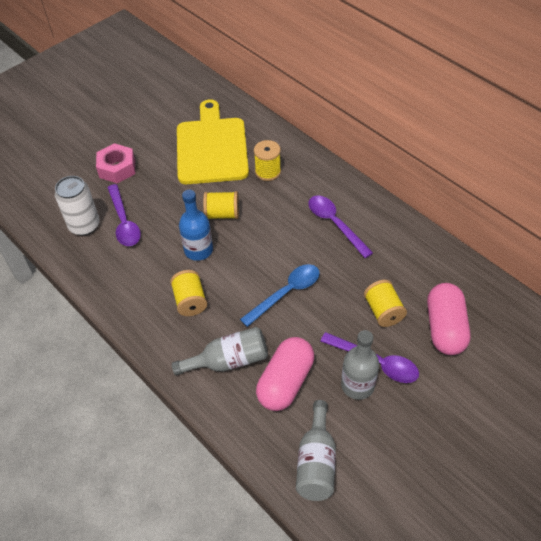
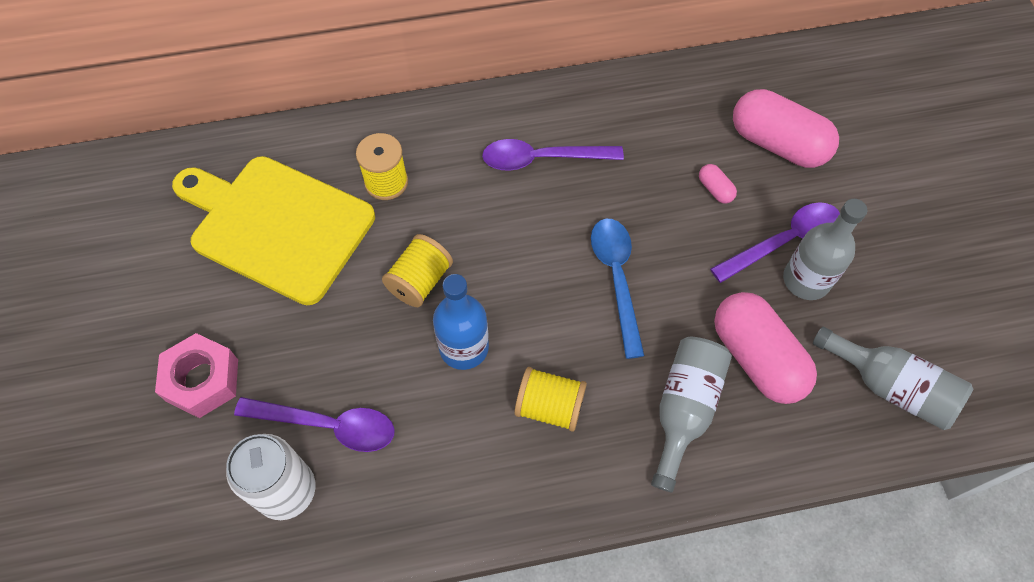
camera: 60 degrees left, 10 degrees up
yellow spool [364,280,407,327] -> pink capsule [699,164,737,203]

